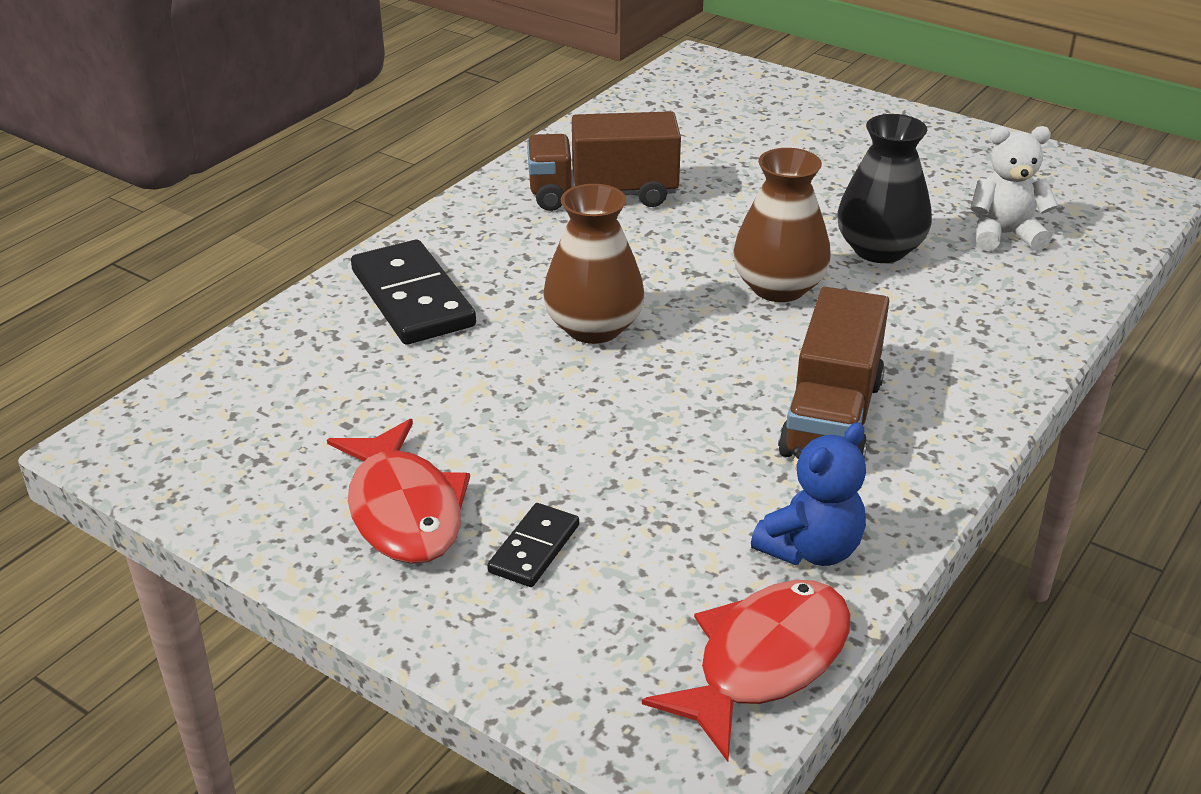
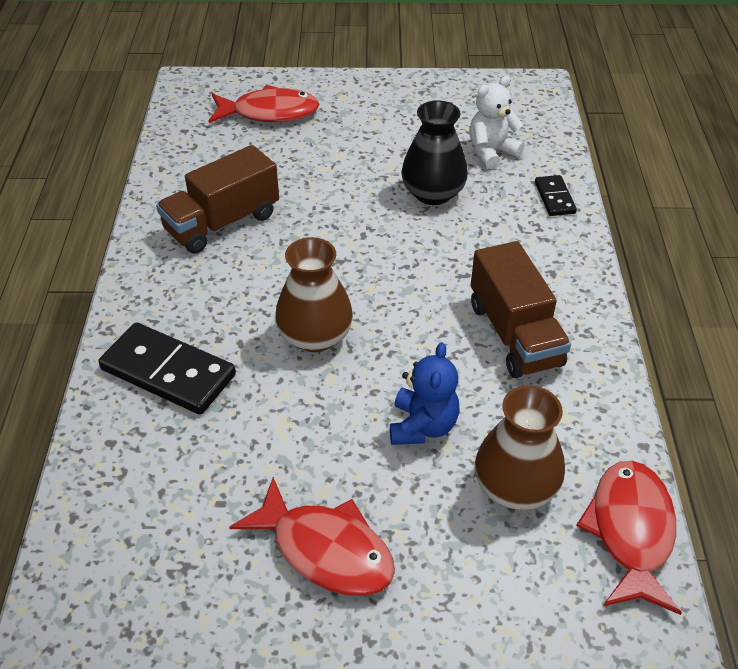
camera: 35 degrees left, 10 degrees up
black domino [487,503,579,587] -> black domino moved to [535,175,577,216]
brown vase [733,148,831,302] -> brown vase moved to [475,385,565,510]
blue teddy bear [751,422,866,566] -> blue teddy bear moved to [390,342,459,445]
none -> red fish [208,85,319,123]

